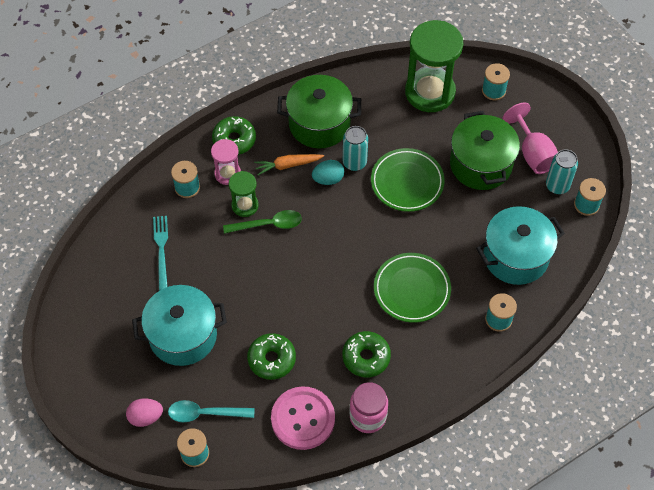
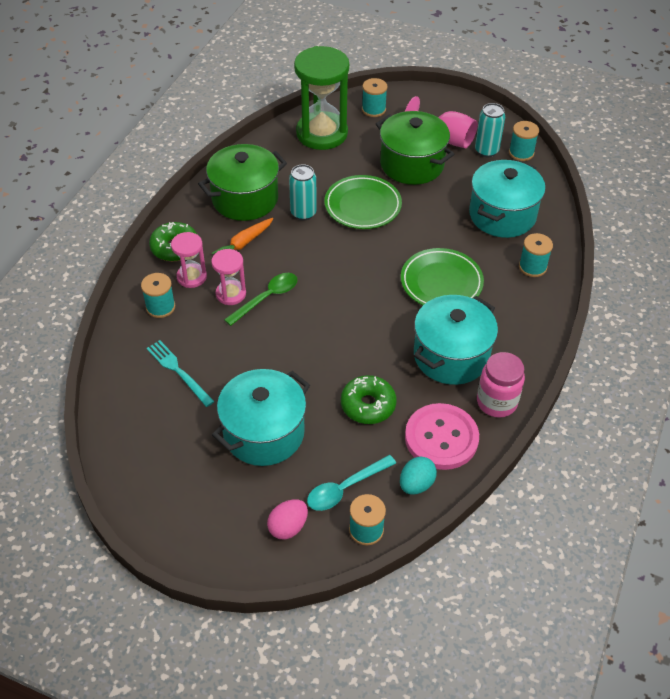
camera: 35 degrees left, 10 degrees down
green hourglass [229,171,259,217] -> pink hourglass [211,249,246,305]
turquoise egg [312,160,344,185] -> turquoise egg moved to [400,457,437,495]
green donut [342,331,391,377] -> turquoise pot [414,295,498,385]

